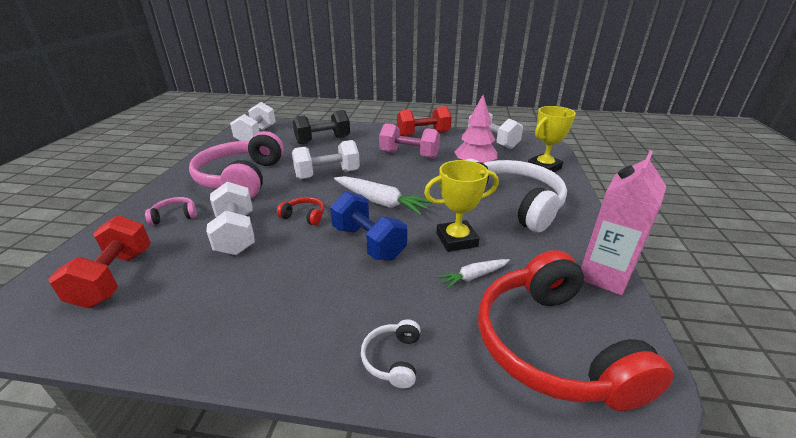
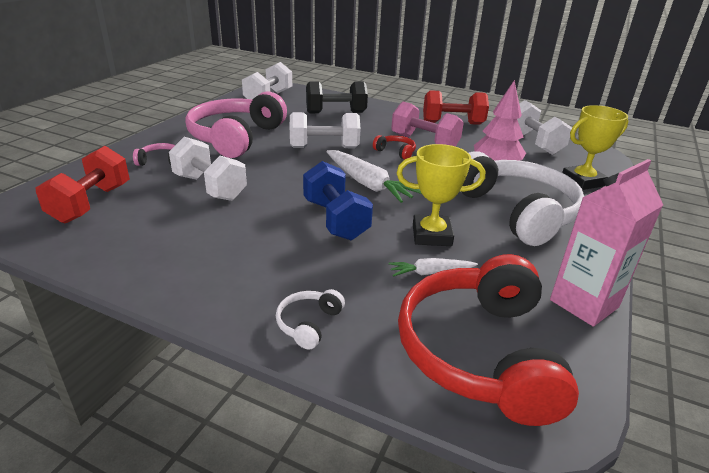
camera: 15 degrees right, 0 degrees up
white dumbbell [206,182,255,255] -> white dumbbell turned 45 degrees counterclockwise [169,137,247,201]
red headphones [277,197,324,226] -> red headphones moved to [373,135,416,160]

